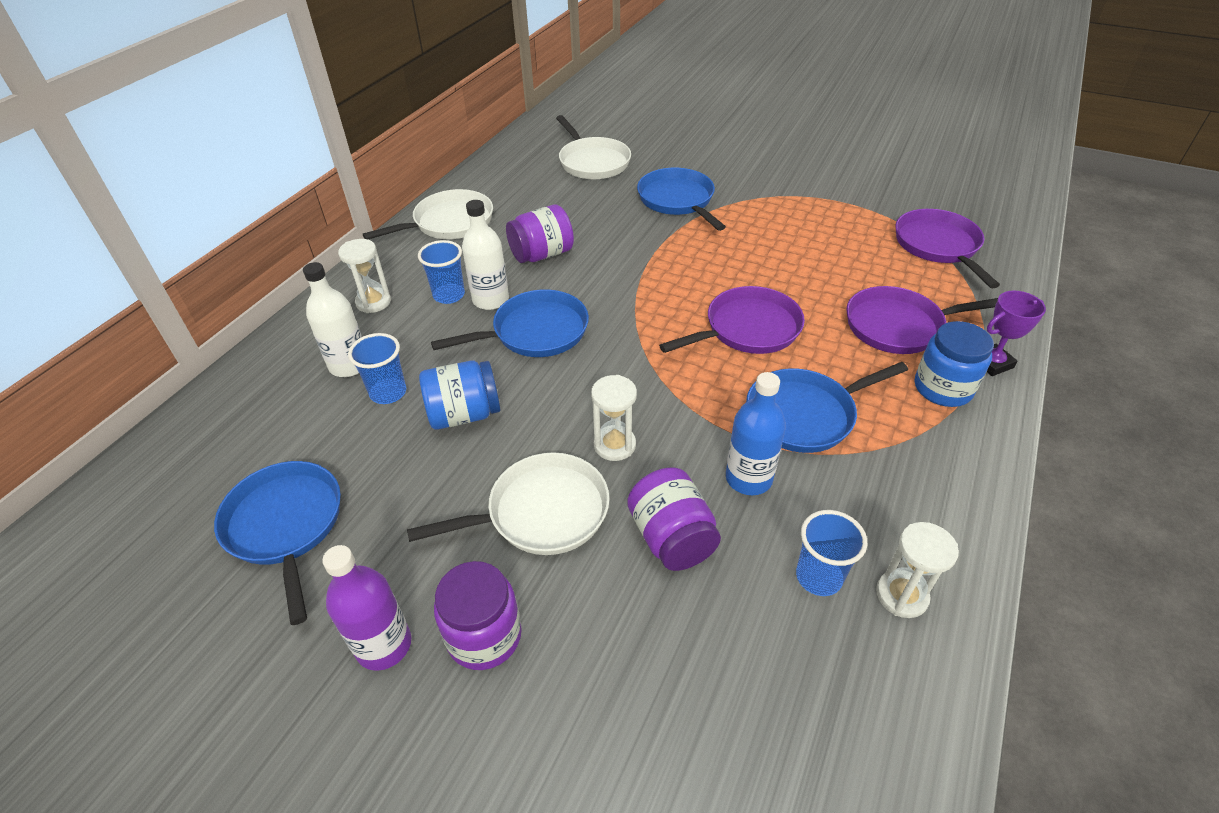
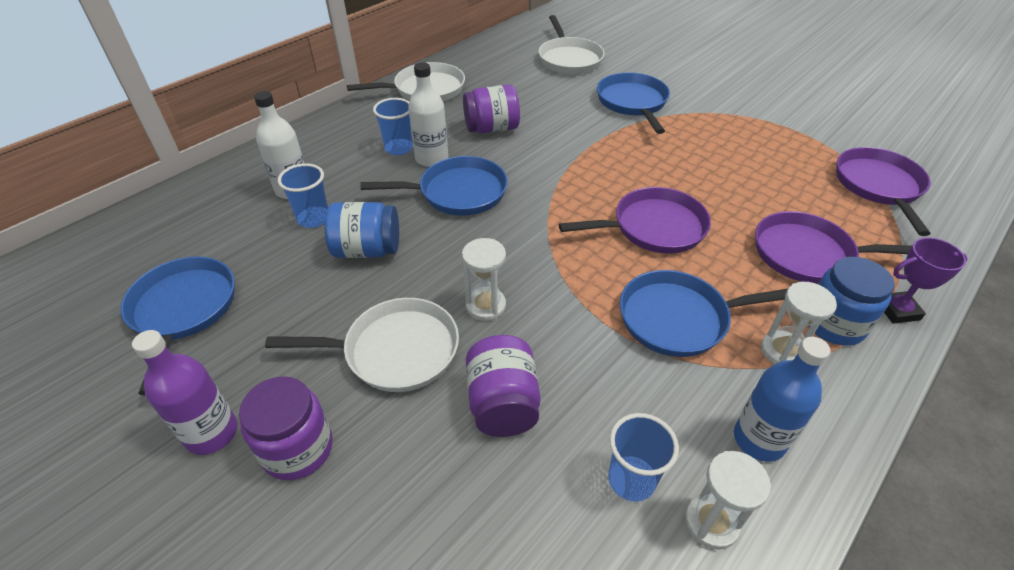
camera: 15 degrees right, 0 degrees up
white hourglass [338,239,391,313] -> white hourglass moved to [761,282,837,364]
blue bottle [726,372,786,495] -> blue bottle moved to [734,337,831,462]

